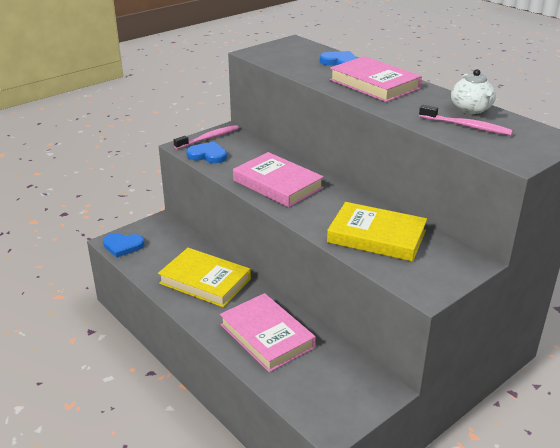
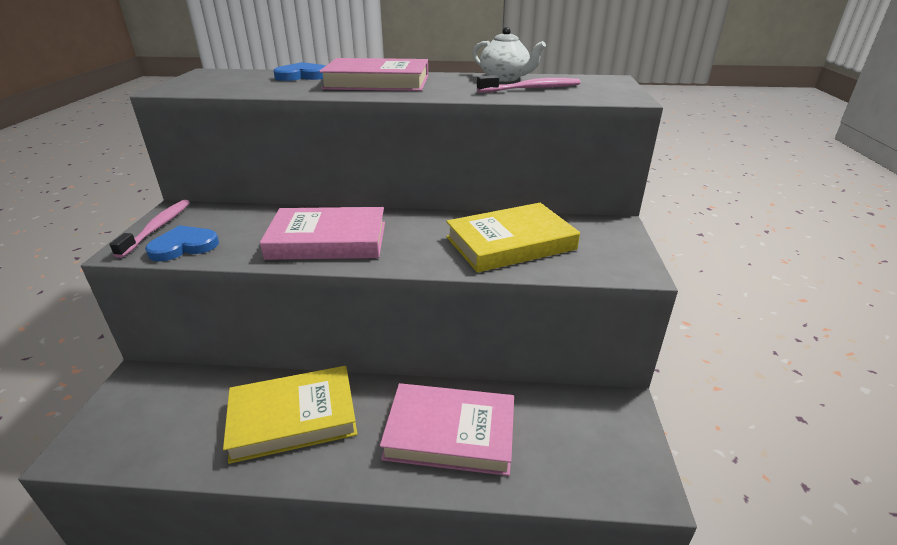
camera: 45 degrees left, 0 degrees up
blue heart [103,233,145,258] -> none

